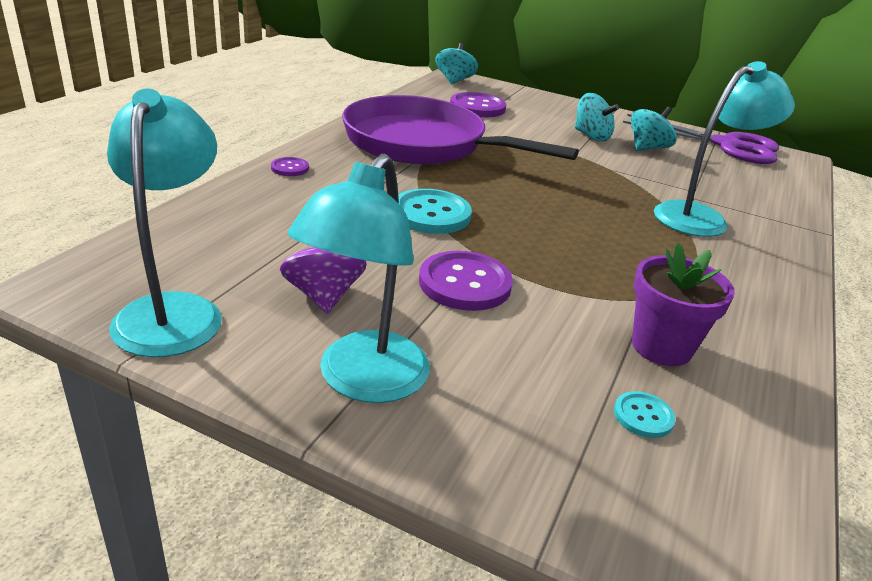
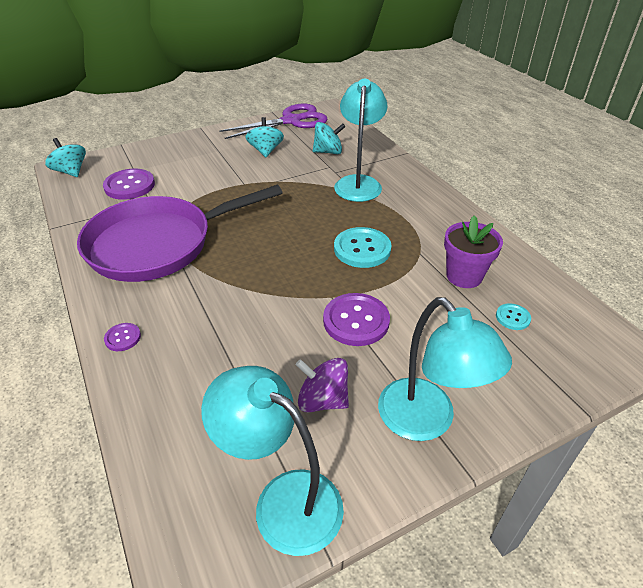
camera: 50 degrees left, 10 degrees up
turquoise button [398,189,472,234] -> turquoise button moved to [334,227,391,268]
turquoise spinning top [575,93,619,142] -> turquoise spinning top moved to [313,122,345,154]

